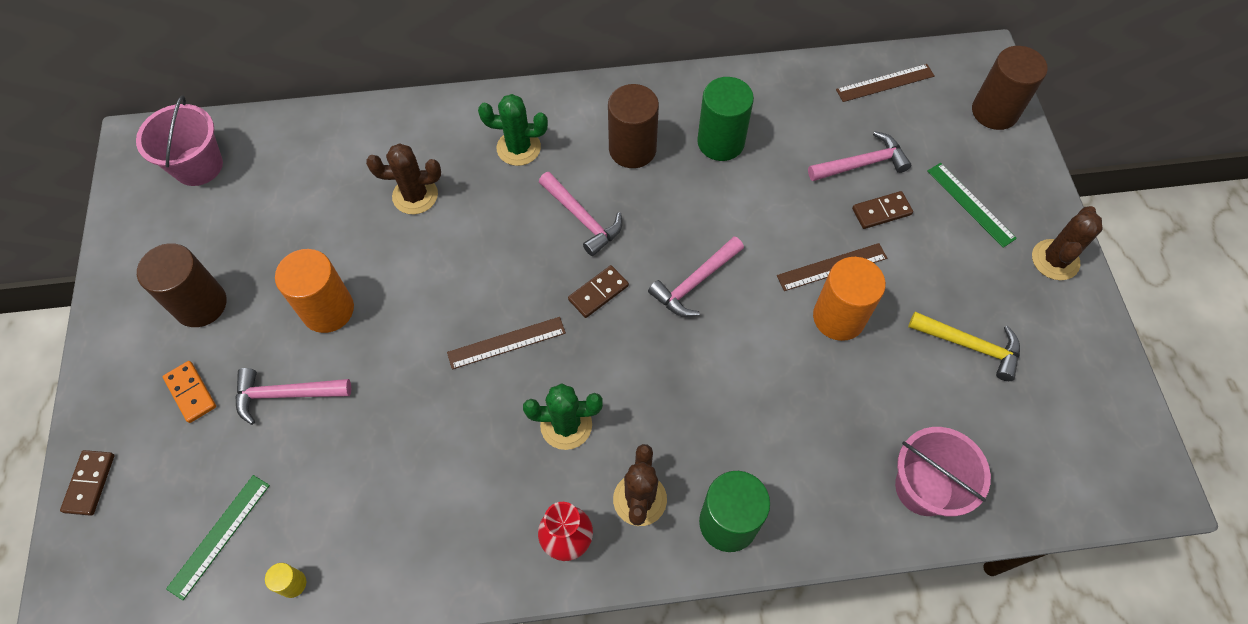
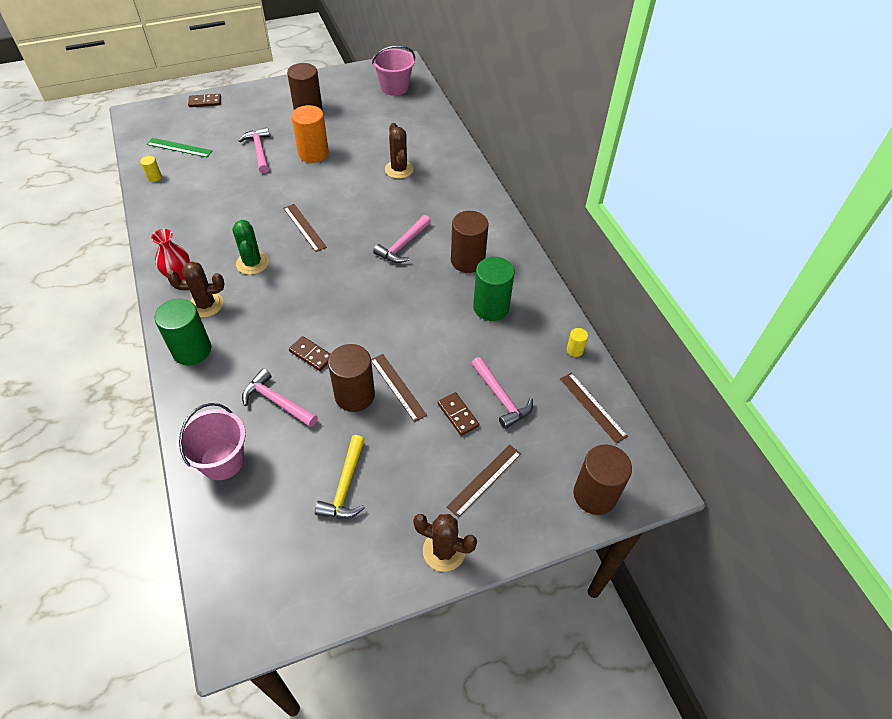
camera: 75 degrees right, 10 degrees down
orange domino [163,361,216,423] -> none
green cactus [478,94,548,166] -> none
brown domino [568,265,629,318] -> brown domino moved to [289,336,331,371]
pink hammer [648,236,744,317] -> pink hammer moved to [242,369,318,427]
orange cylinder [813,257,886,341] -> brown cylinder [328,344,375,412]
green ruler [928,163,1017,248] -> brown ruler [447,444,521,518]
none -> yellow cylinder [566,328,588,357]

